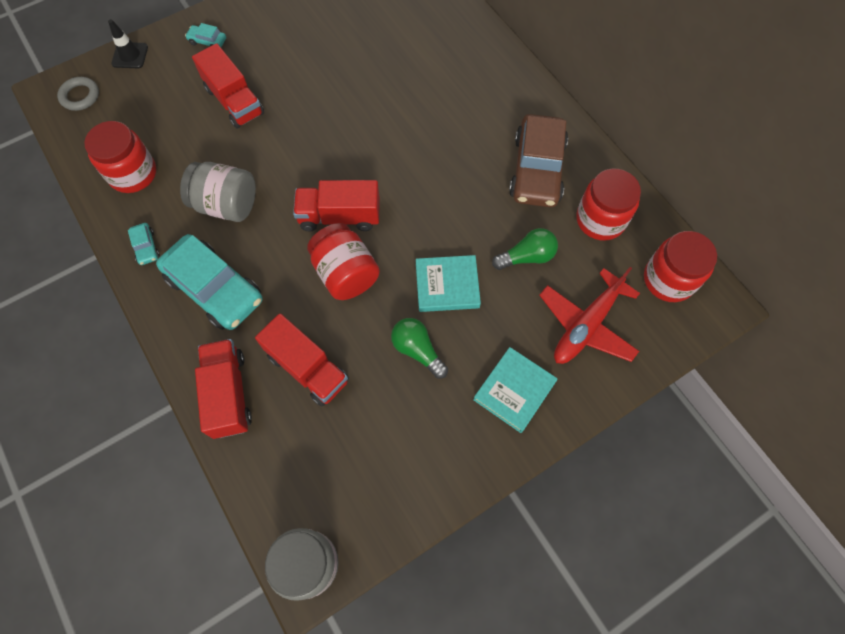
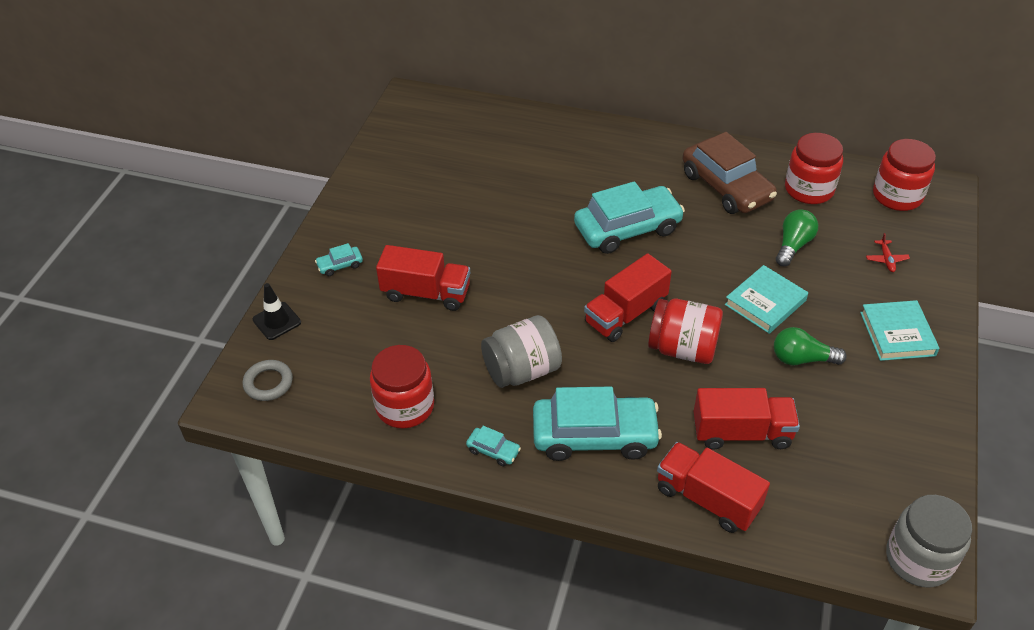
camera: 40 degrees left, 20 degrees down
red plane [539,267,640,364] -> red plane [866,233,910,272], size x0.40
none -> turquoise car [574,181,685,254]

